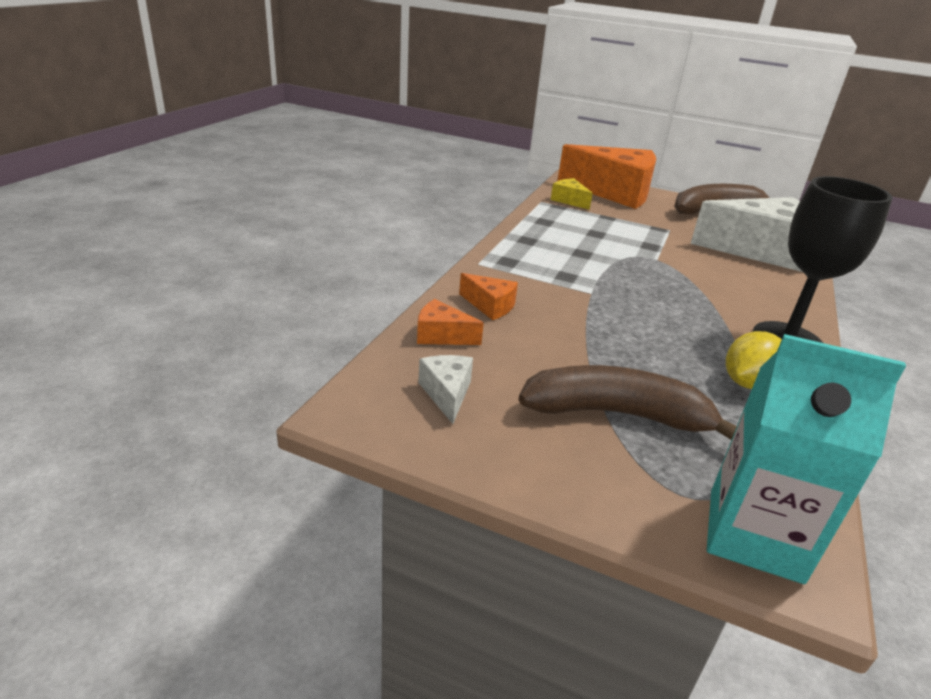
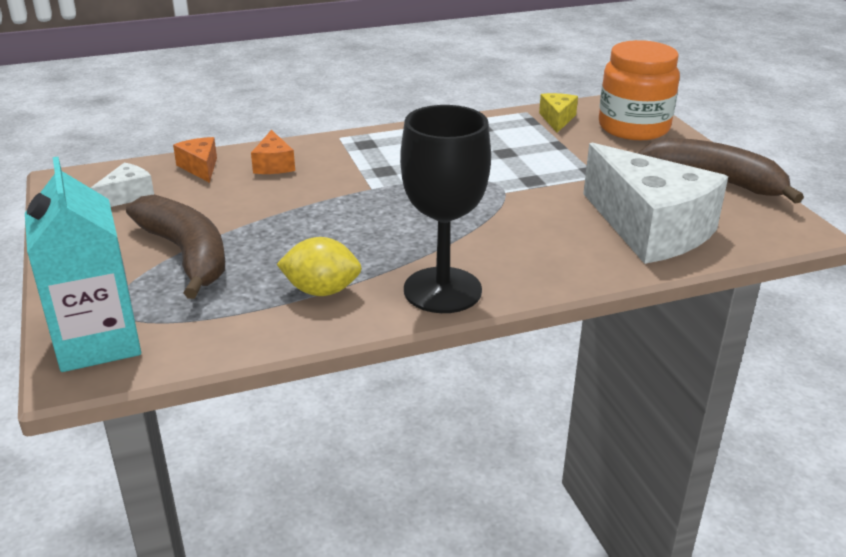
camera: 50 degrees right, 0 degrees up
orange cheese [557,144,656,209] -> orange jar [599,40,680,140]

